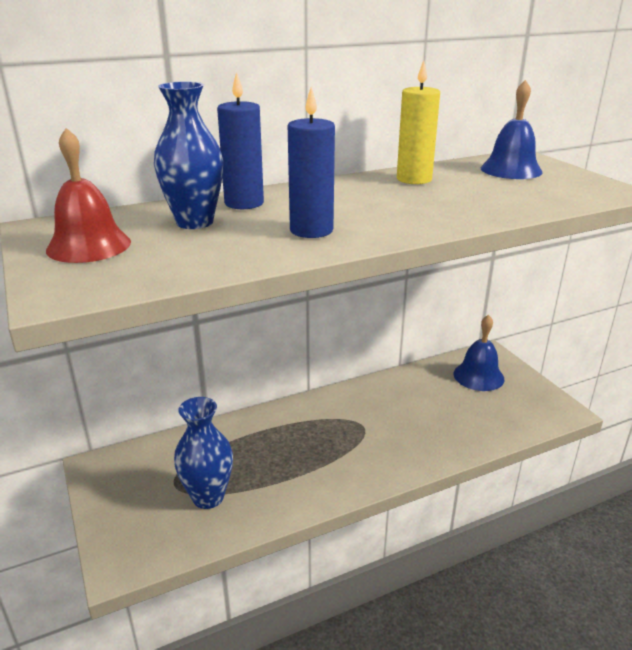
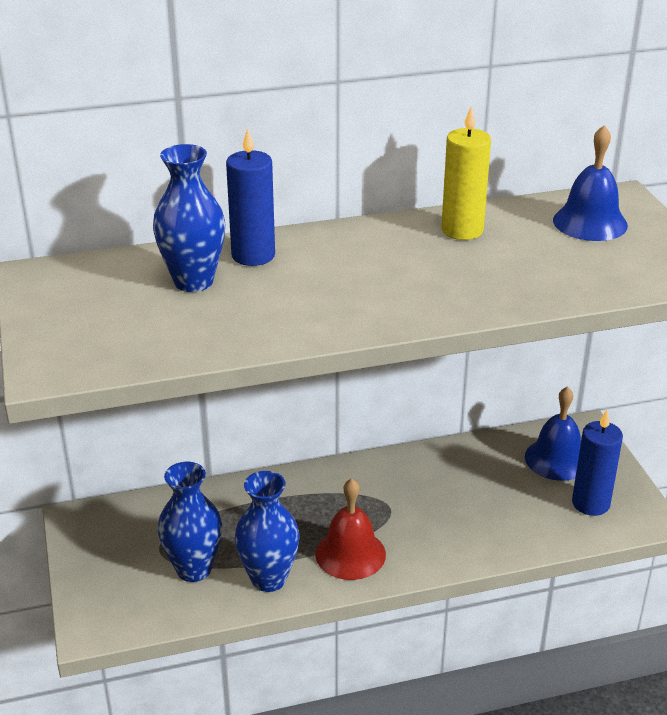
camera: 10 degrees right, 5 degrees up
red bell [46,128,131,263] -> red bell moved to [315,478,386,580]
blue candle [288,87,335,238] -> blue candle moved to [572,410,623,516]
none -> blue vase [235,471,300,592]

